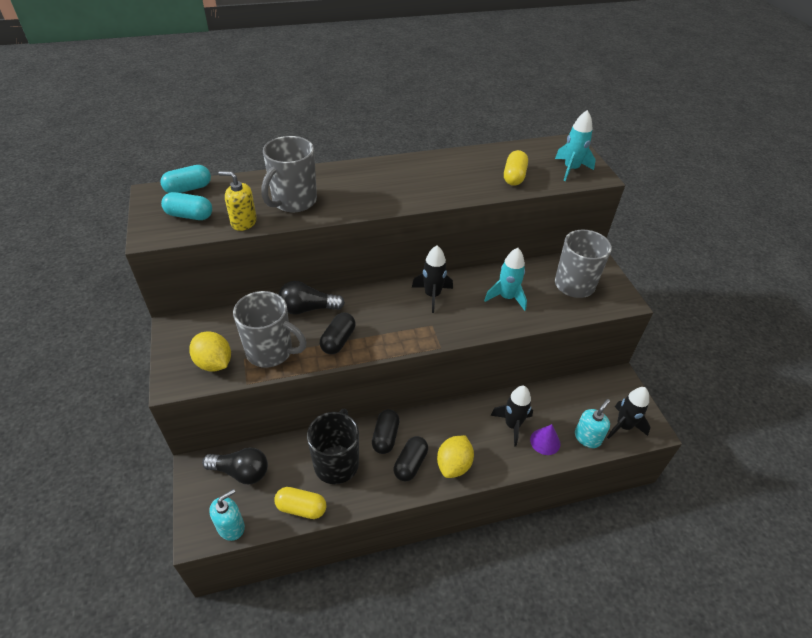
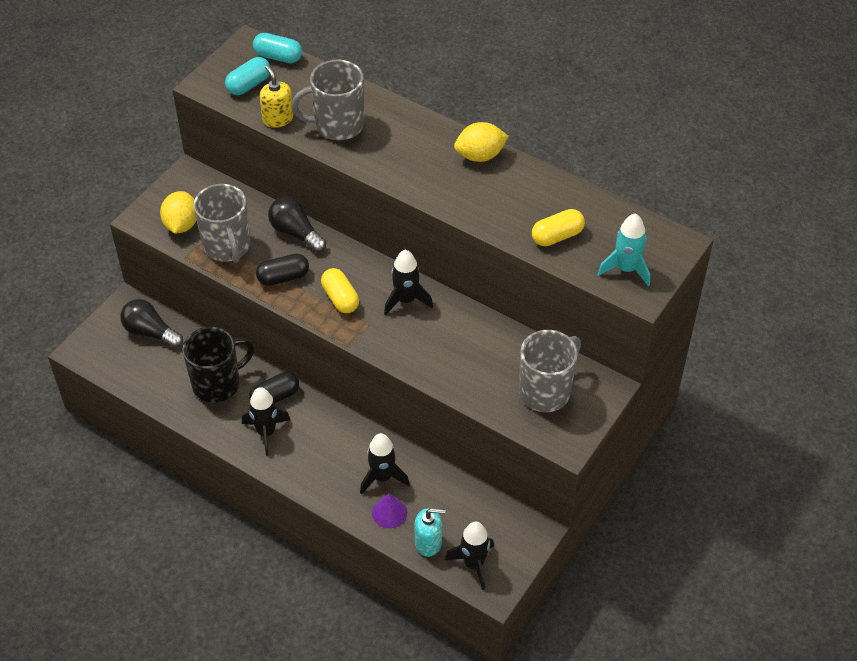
camera: 50 degrees right, 5 degrees up
turquoise capsule [161,192,212,220] -> turquoise capsule turned 75 degrees clockwise [225,57,271,95]
black light bulb [202,447,268,484] -> black light bulb turned 150 degrees clockwise [120,299,183,348]
turquoise soap dispenser [209,489,245,541] -> none
yellow capsule [274,487,327,519] -> yellow capsule moved to [321,268,359,313]
black capsule [394,436,428,481] -> black rocket [242,387,290,456]
yellow lemon [437,435,474,478] -> yellow lemon moved to [454,122,509,162]
turquoise rocket [484,248,527,311] -> none

